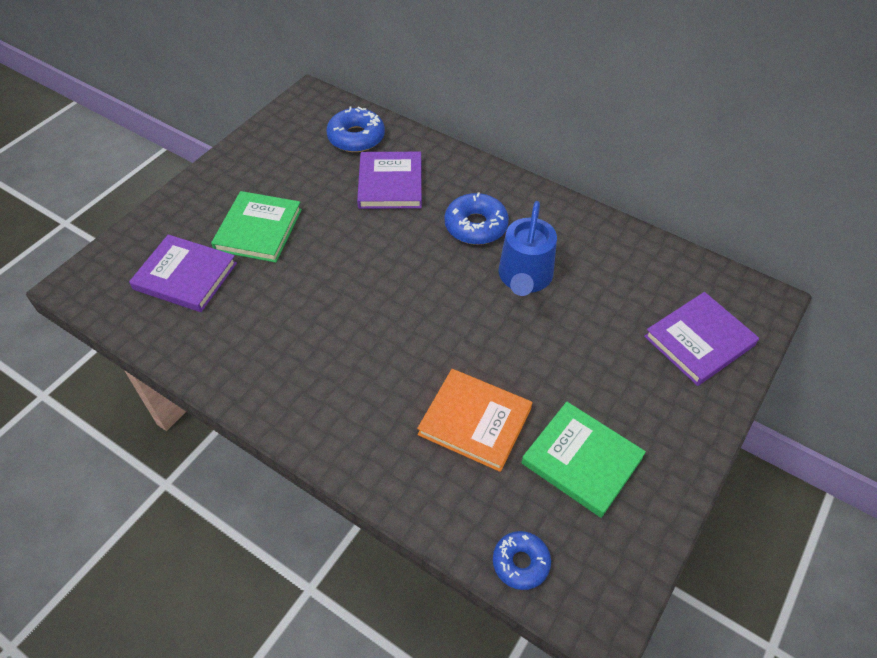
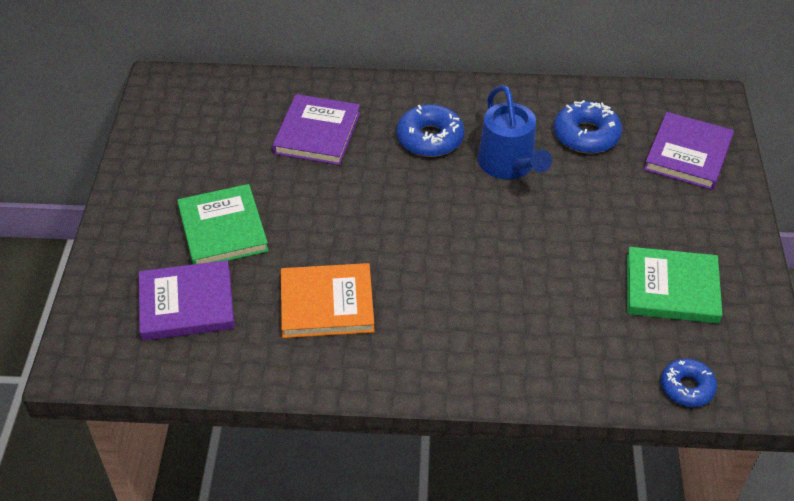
camera: 30 degrees left, 5 degrees down
blue donut [326,106,385,152] -> blue donut moved to [554,100,622,154]
purple book [357,152,422,209] -> purple book turned 45 degrees clockwise [272,94,360,165]
orange book [417,369,532,472] -> orange book moved to [281,263,375,338]

